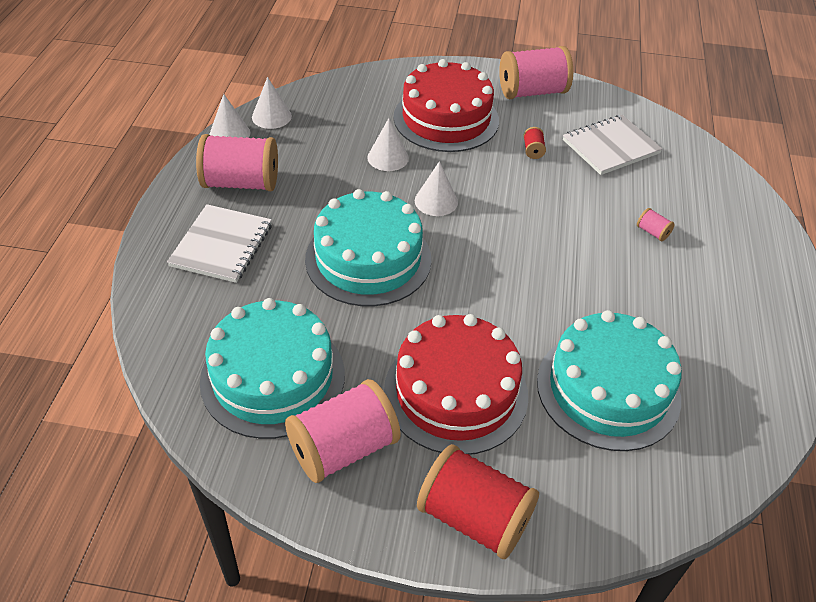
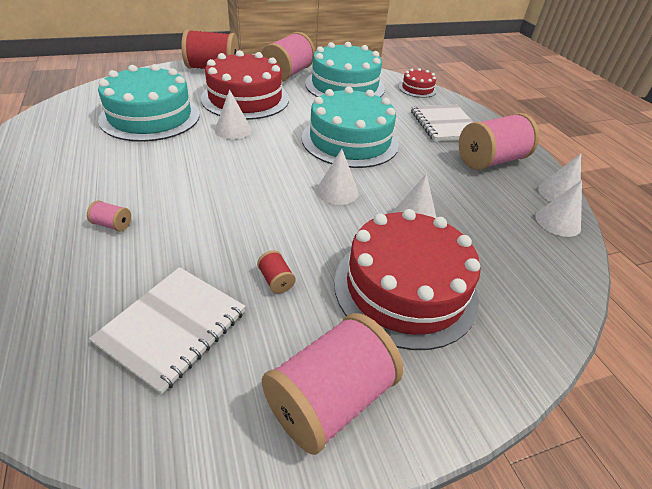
camera: 150 degrees right, 5 degrees down
none -> white cone [215,89,252,139]
none -> red cake [399,68,437,98]

